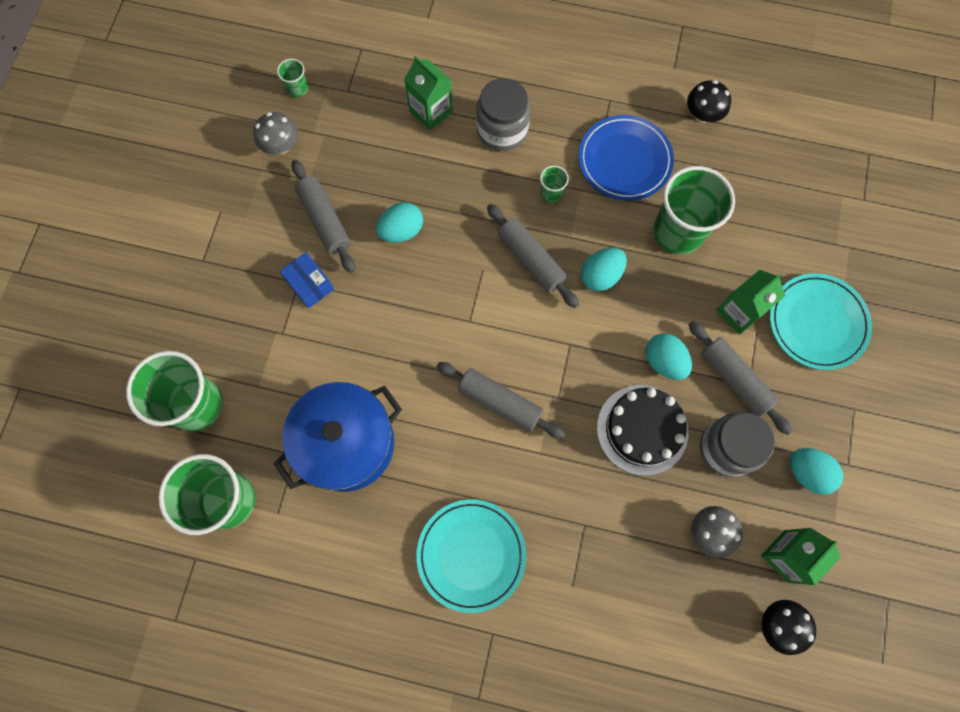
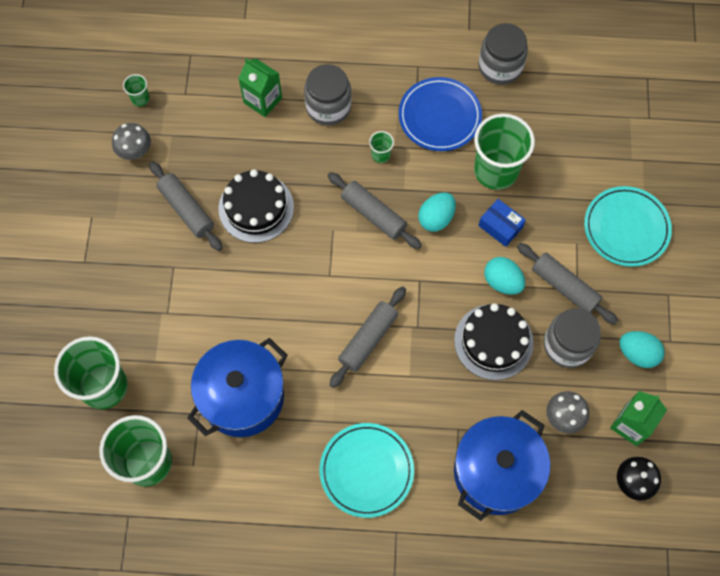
camera: 10 degrees left, 5 degrees down
blue box [280,252,334,308] -> blue box moved to [478,199,526,247]
turquoise egg [376,202,423,243] -> black cake [218,169,294,243]
grey rolling pin [436,362,566,439] -> grey rolling pin turned 75 degrees counterclockwise [330,286,406,388]
black mushroom [687,80,731,123] -> grey jar [478,23,528,85]
green carton [716,270,785,335] -> none
none -> blue pot [454,410,551,521]

